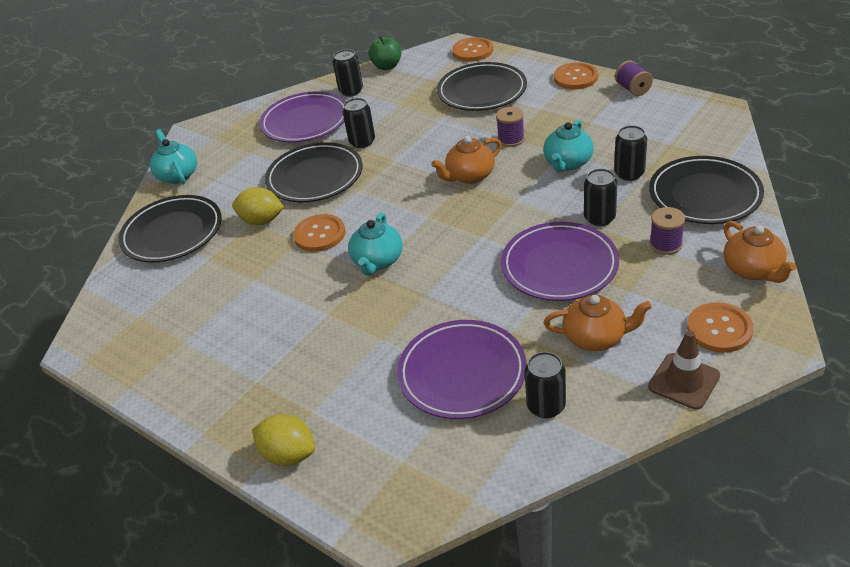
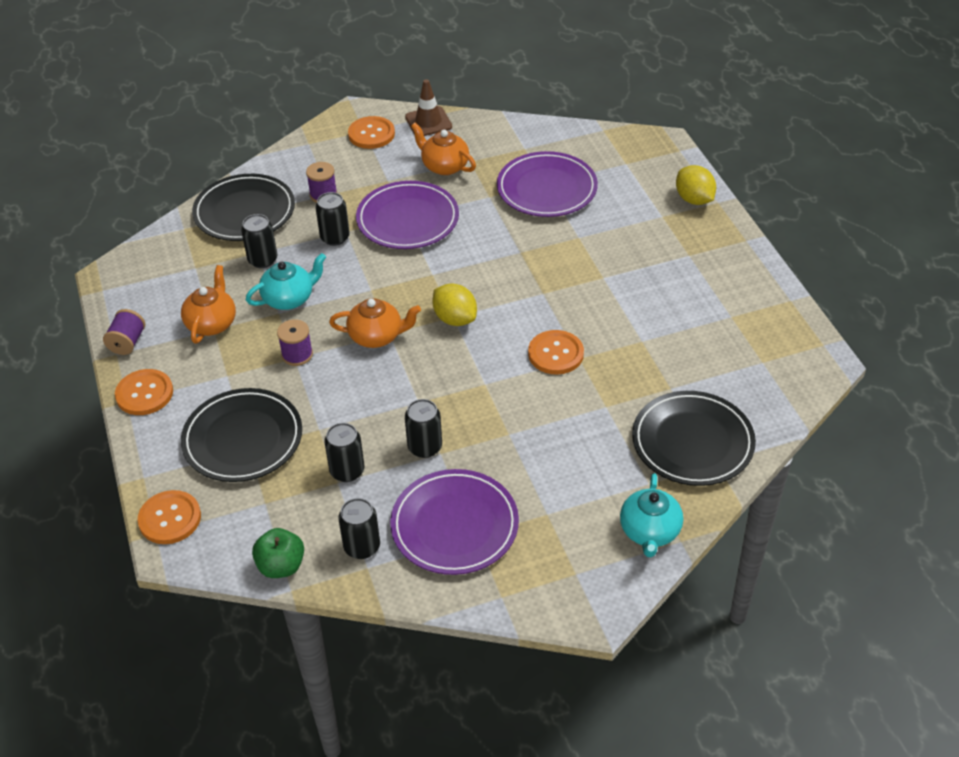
camera: 150 degrees left, 5 degrees up
yellow lemon [232,187,284,225] -> yellow lemon moved to [432,283,477,326]
black plate [265,142,363,202] -> none
turquoise teapot [348,213,402,275] -> none
black can [525,352,566,418] -> black can moved to [324,423,365,482]
orange teapot [724,221,796,283] -> orange teapot moved to [181,265,236,344]

